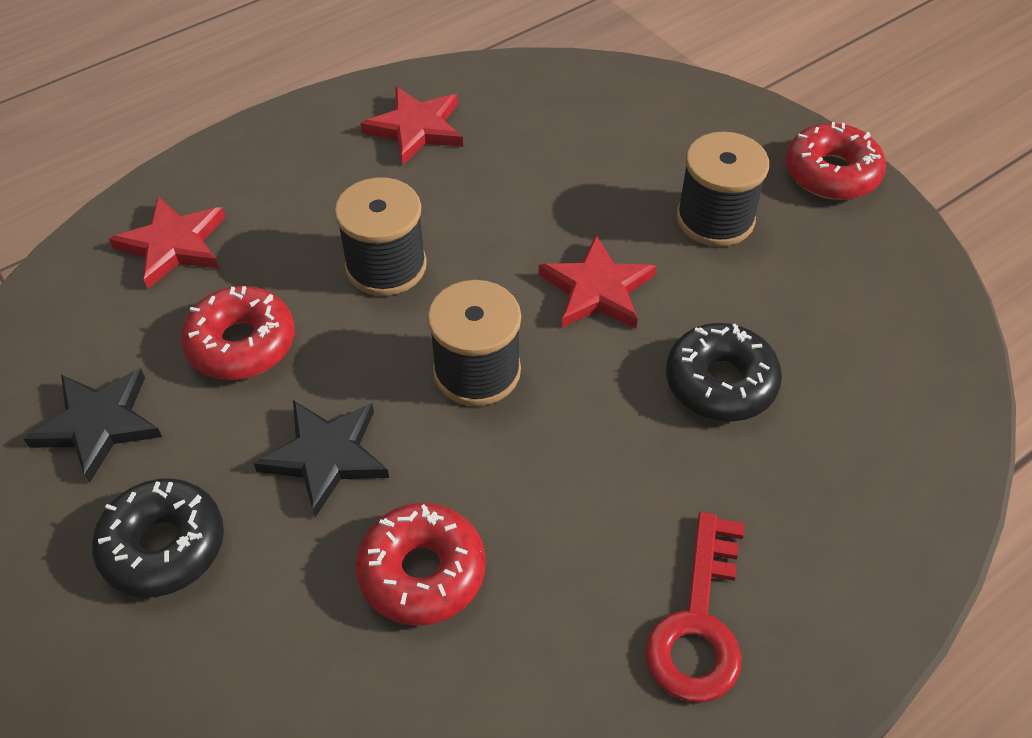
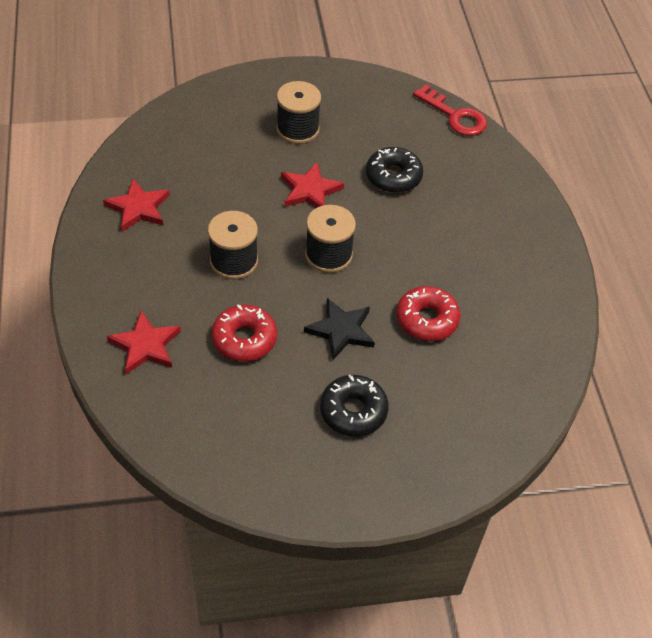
camera: 65 degrees left, 0 degrees up
black star [24,369,162,483] -> none
red key [645,512,745,702] -> red key moved to [413,84,487,136]
red donut [785,122,886,200] -> none

